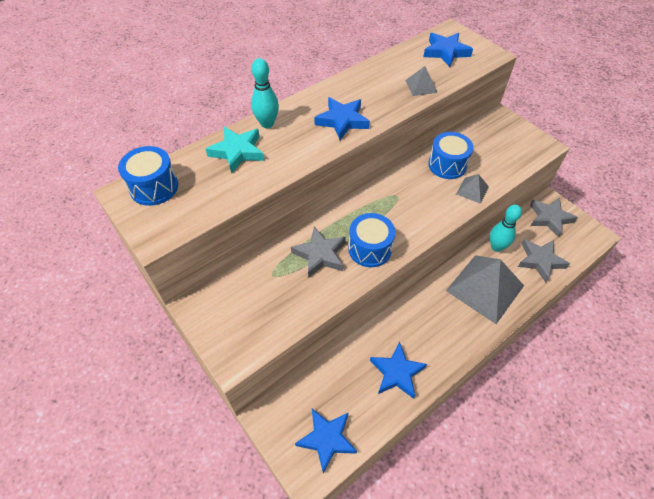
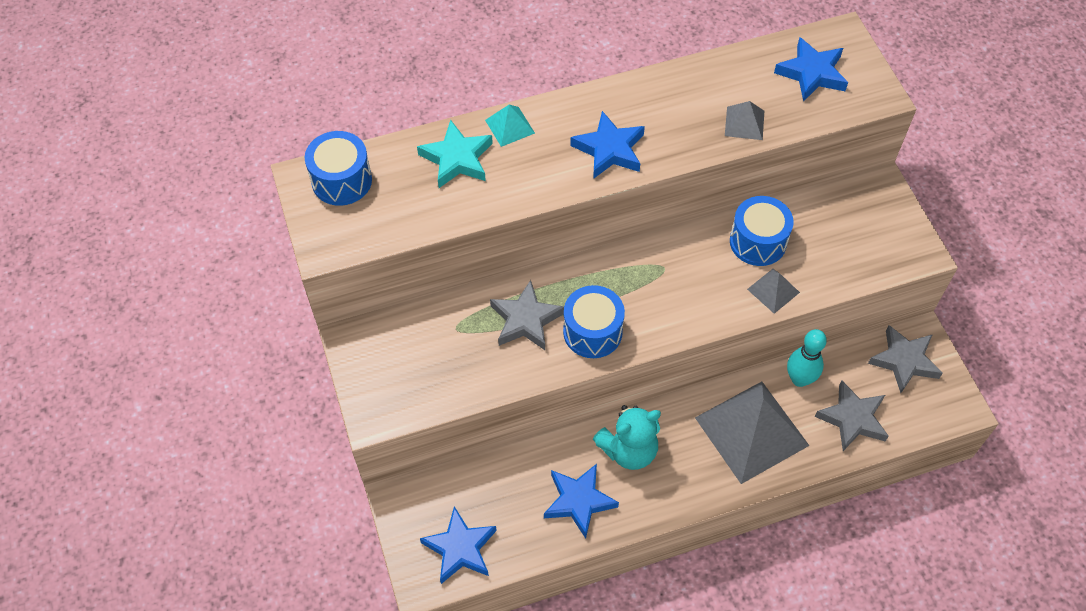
camera: 20 degrees right, 5 degrees up
turquoise bowling pin [251,58,279,128] -> turquoise pyramid [485,105,535,147]
none -> turquoise teddy bear [593,405,661,470]

